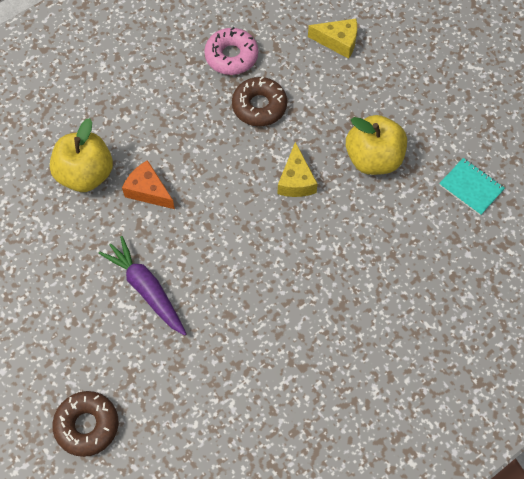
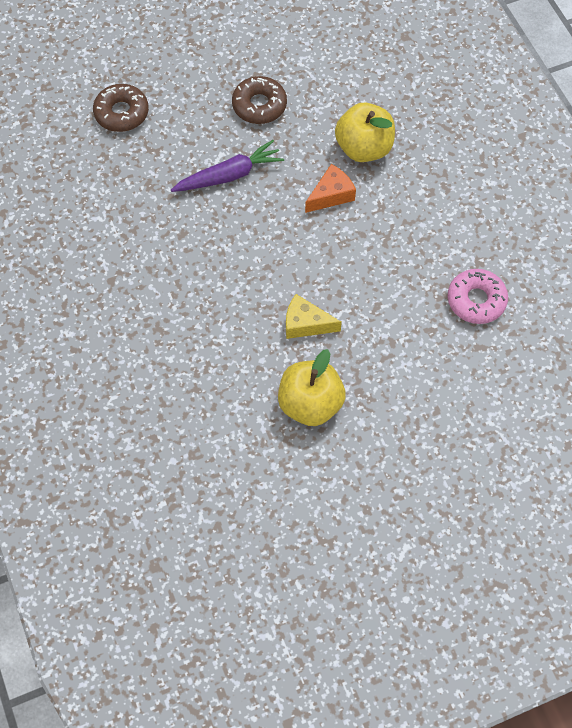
camera: 105 degrees right, 0 degrees up
brown donut [232,76,287,126] -> brown donut moved to [232,76,287,124]
yellow cheese [308,19,357,59] -> none
turquoise notebook [439,158,505,216] -> none

